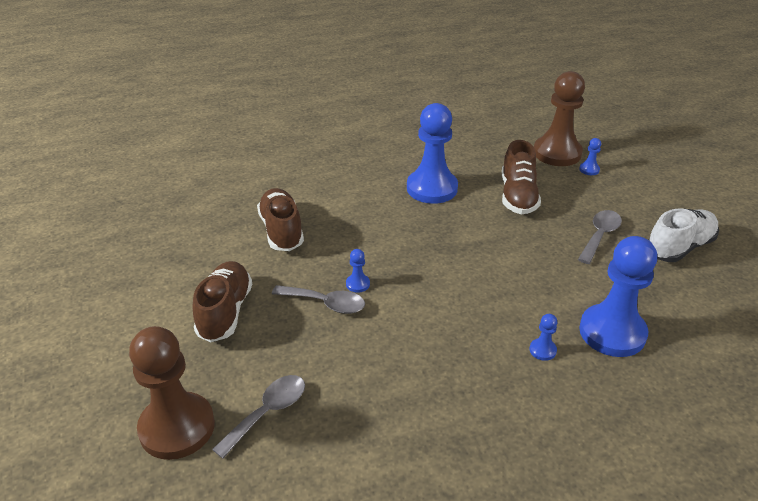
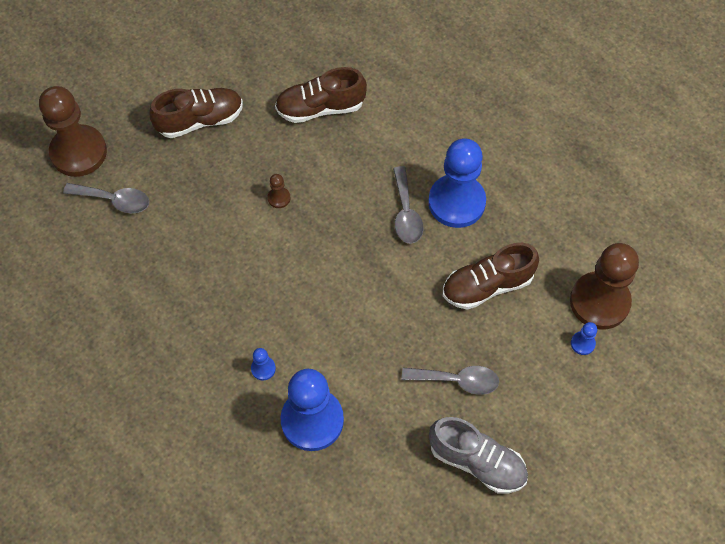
camera: 65 degrees right, 25 degrees up
brown shoe [257,188,304,251] -> brown shoe turned 150 degrees counterclockwise [275,67,367,123]
grey spoon [272,285,365,314] -> grey spoon moved to [393,166,423,244]
blue pawn [346,249,370,293] -> brown pawn [268,174,291,208]
white shoe [648,208,719,262] -> grey shoe [429,417,528,494]

